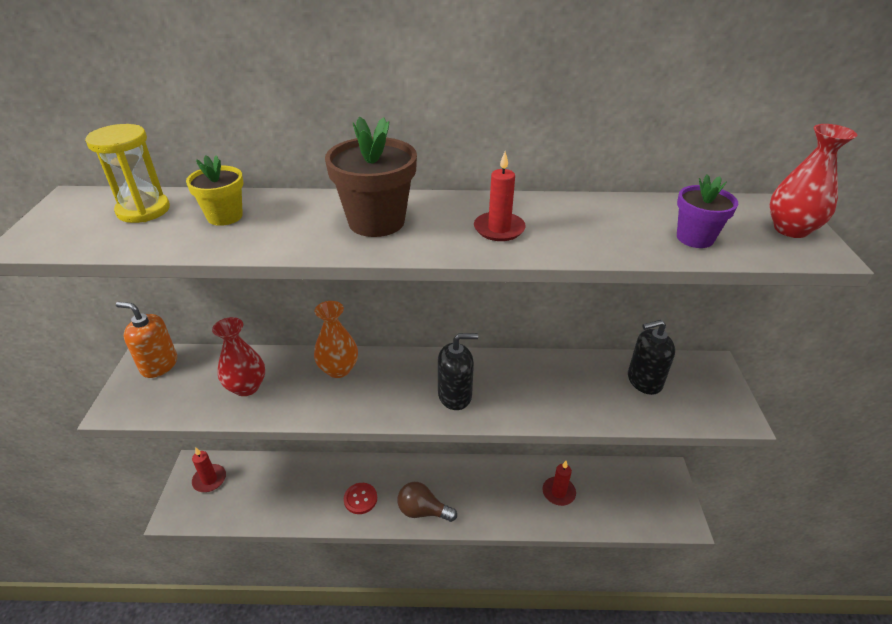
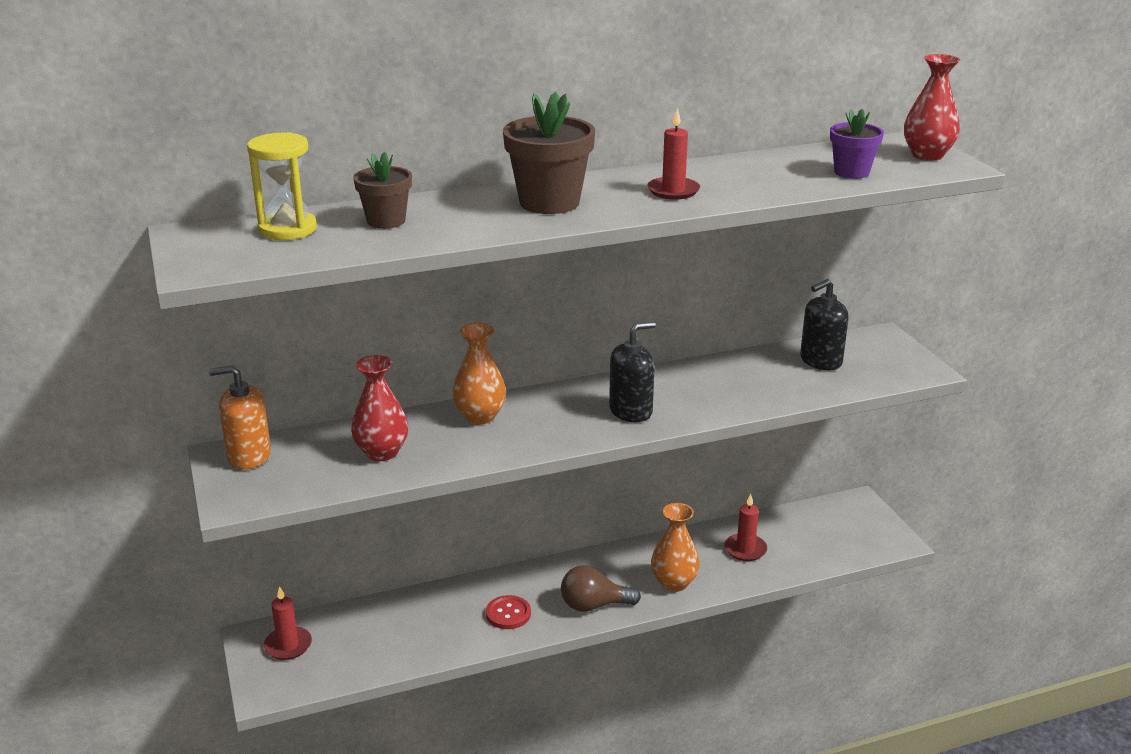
camera: 20 degrees left, 10 degrees down
yellow flower pot [186,155,243,226] -> brown flower pot [354,152,412,229]
none -> orange vase [651,503,700,592]

